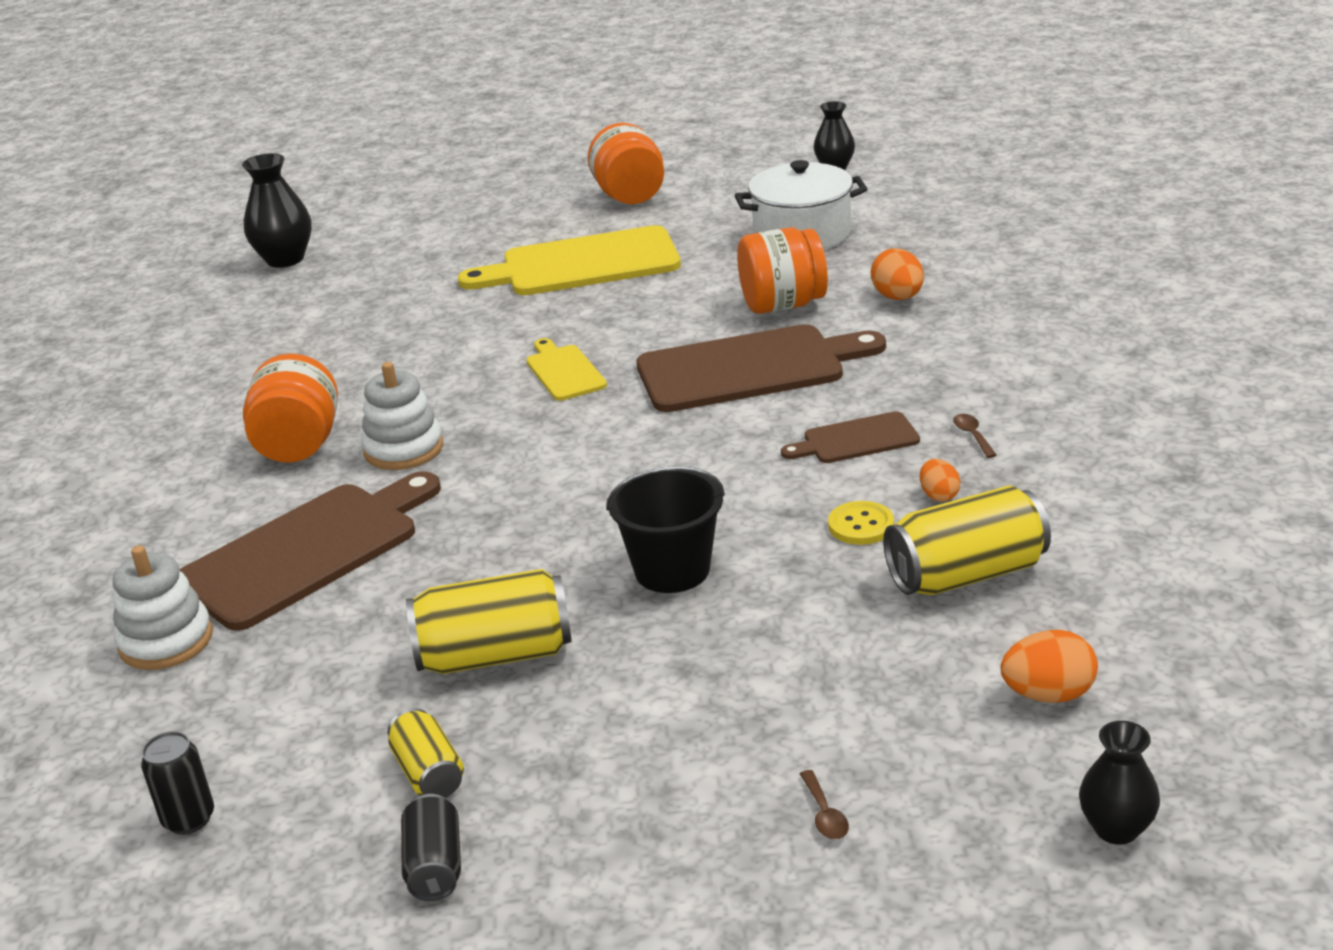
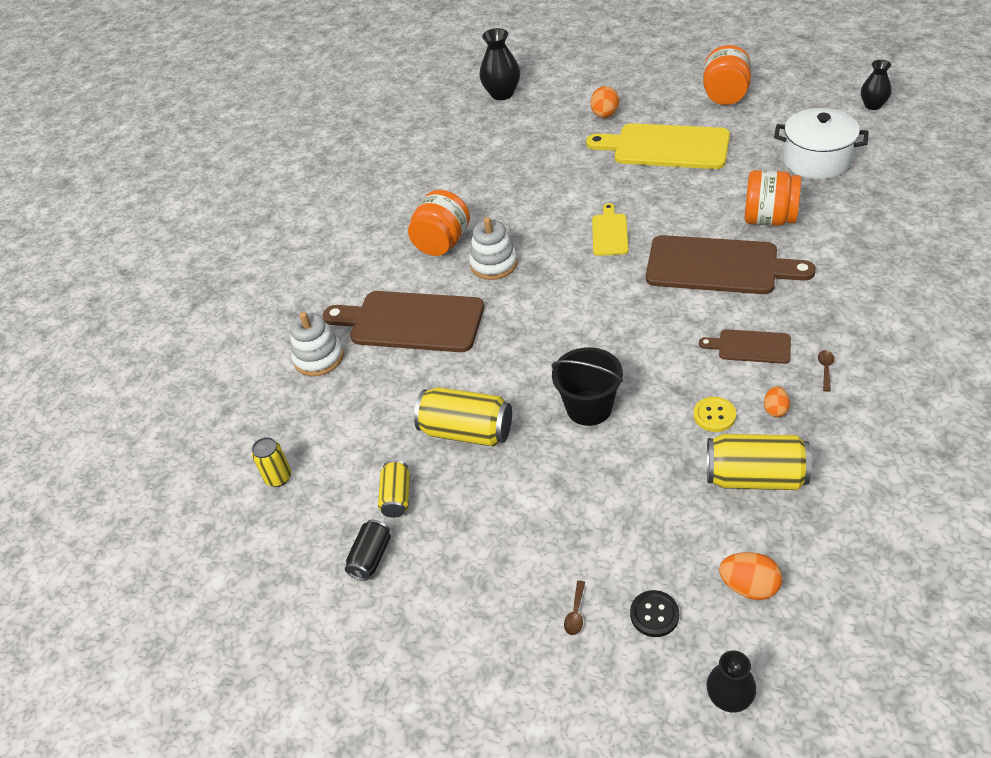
camera: 30 degrees right, 15 degrees up
black can [141,731,214,835] -> yellow can [252,437,291,487]
brown cutting board [179,471,441,631] -> brown cutting board turned 150 degrees counterclockwise [323,291,484,352]
orange egg [871,248,924,300] -> orange egg moved to [590,86,619,118]
none -> black button [630,590,679,637]

